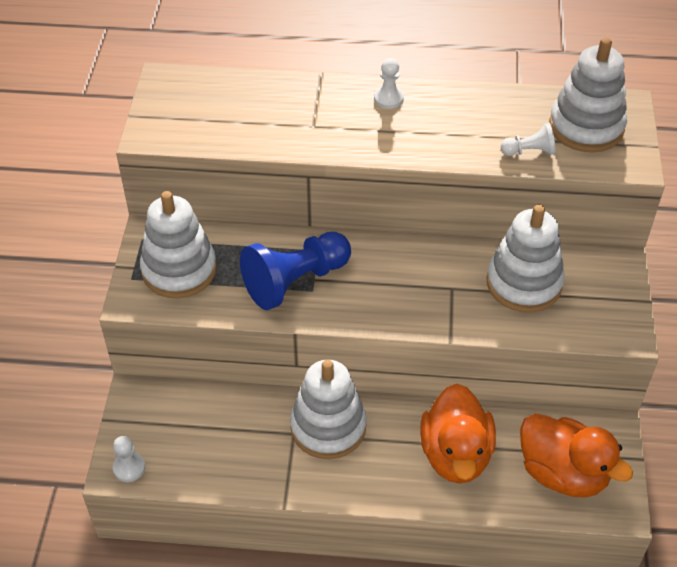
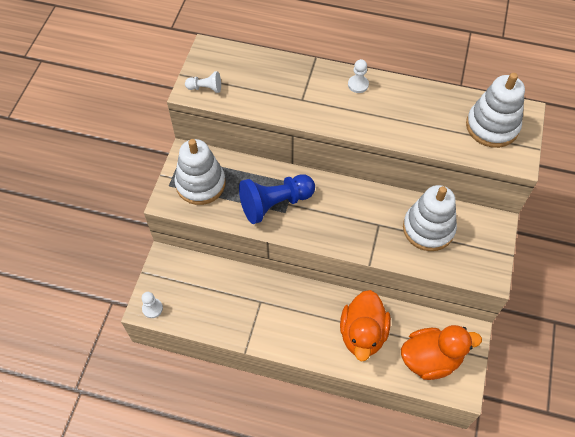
camera: 10 degrees right, 10 degrees up
white stacking toy [290,359,367,459] -> none
white pawn [501,123,556,156] -> white pawn moved to [185,71,221,93]
orange duck [520,414,633,498] -> orange duck turned 60 degrees counterclockwise [401,325,482,380]

